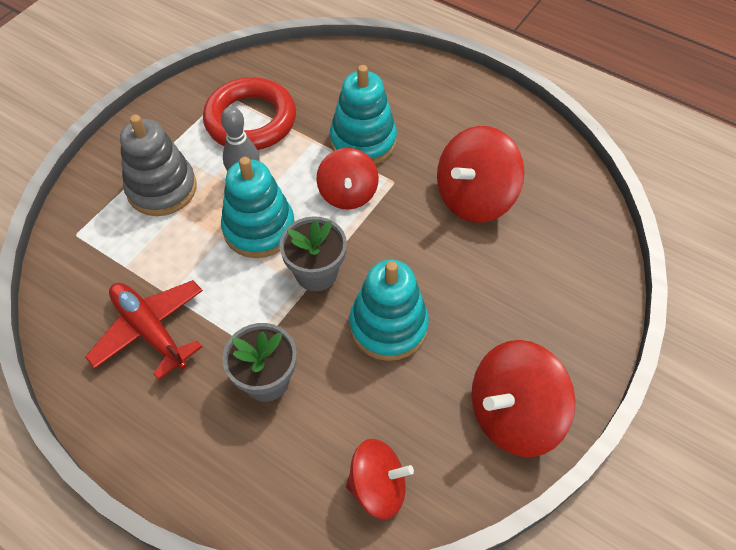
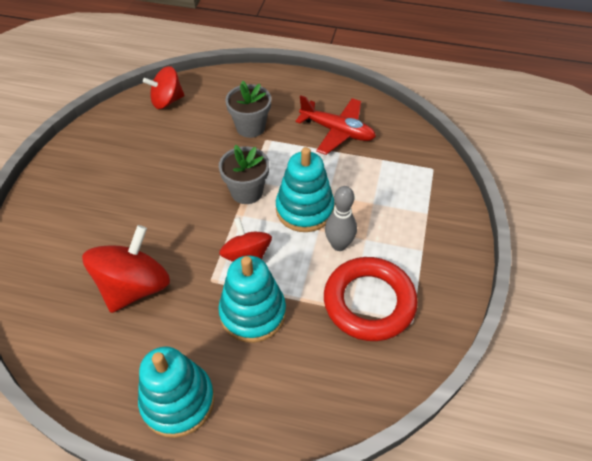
camera: 160 degrees right, 5 degrees down
grey stacking toy [120,115,197,216] -> none
turquoise stacking toy [349,260,429,361] -> turquoise stacking toy moved to [138,346,215,438]
red spinning top [471,340,576,457] -> none

